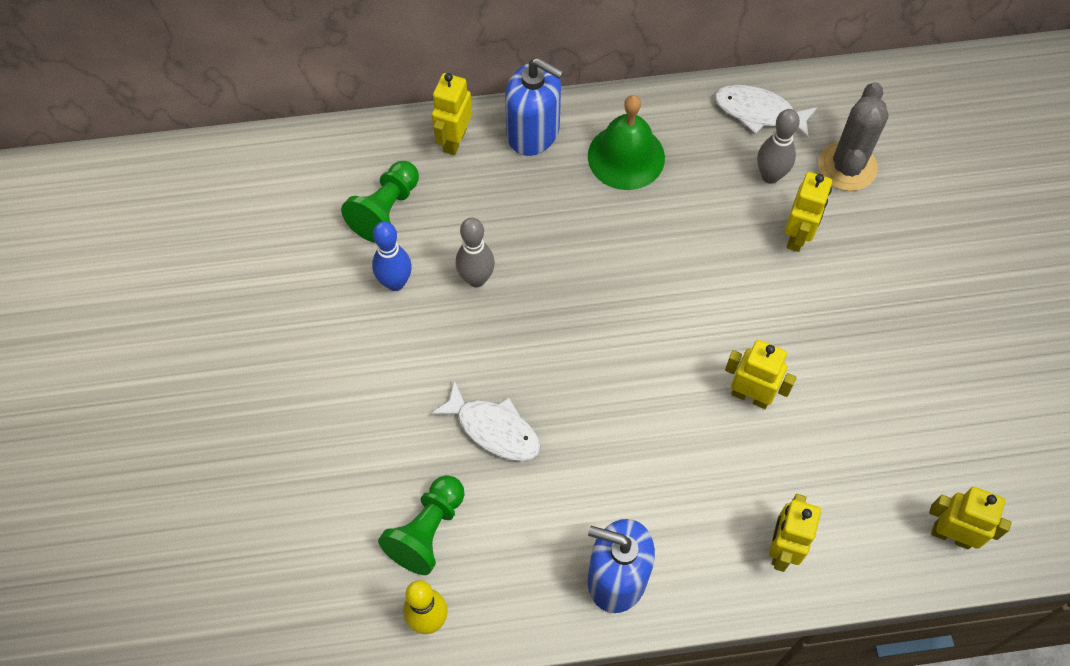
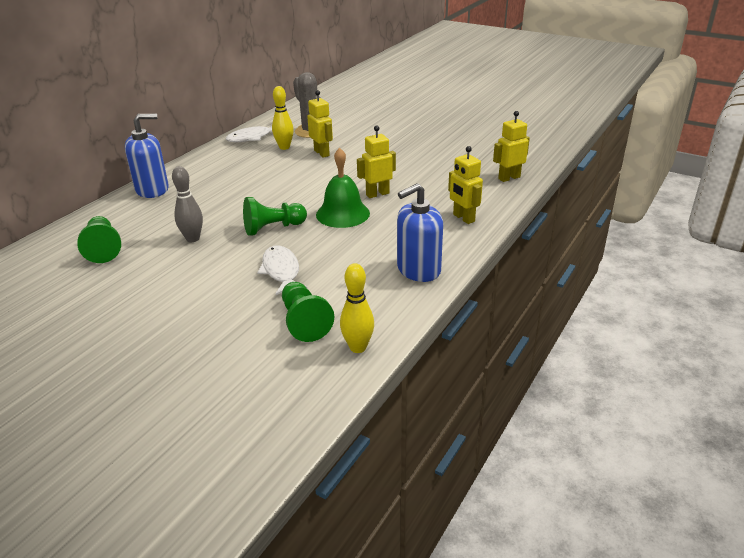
camera: 50 degrees left, 30 degrees down
blue bowling pin [372,221,412,291] -> none
white fish [430,381,541,461] -> white fish turned 90 degrees counterclockwise [257,245,307,295]
yellow robot [432,73,472,155] -> none
green bell [588,95,665,190] -> green bell moved to [316,148,370,228]
grey bowling pin [757,109,800,184] -> yellow bowling pin [272,86,294,150]
none -> green pawn [243,197,307,236]

